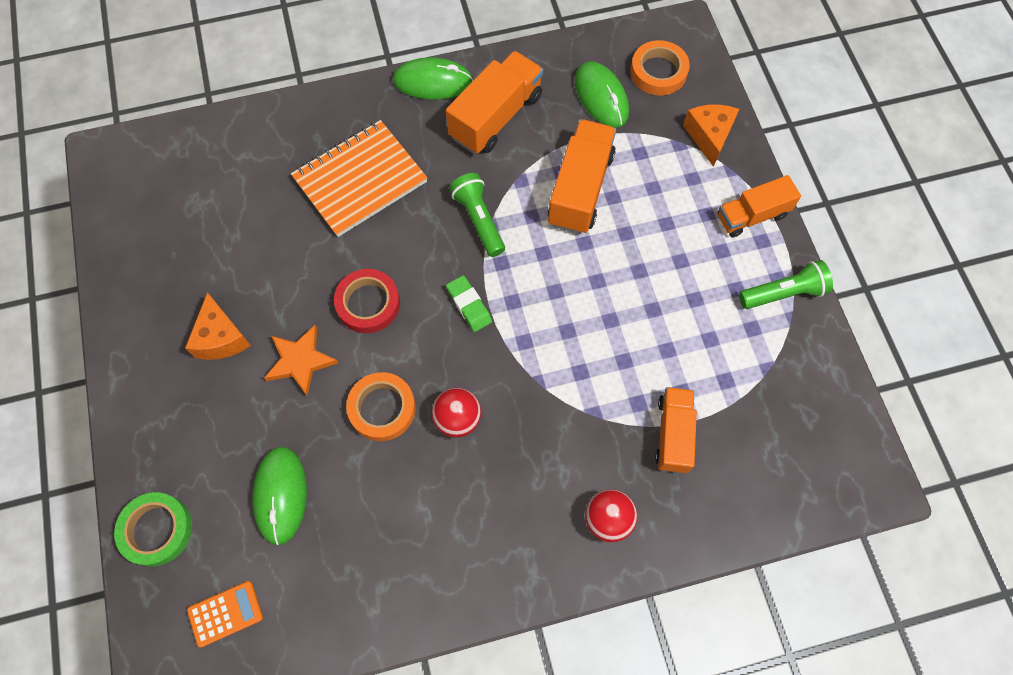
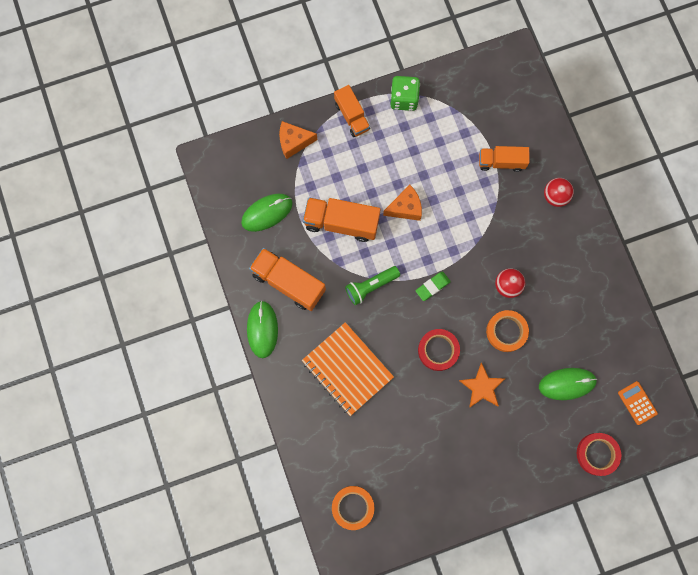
camera: 95 degrees left, 10 degrees up
green tape [114,492,192,566] -> red tape [577,433,621,476]
orange cheese [185,292,251,360] -> orange cheese moved to [383,185,422,221]
orange tape [631,40,690,96] -> orange tape moved to [332,486,374,530]
green flashlight [739,260,833,309] -> green dice [390,76,420,111]

